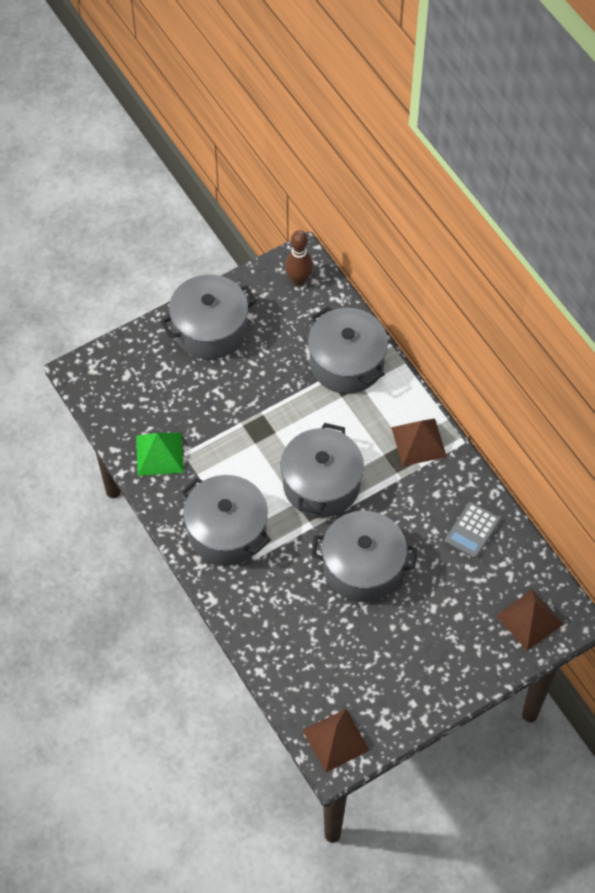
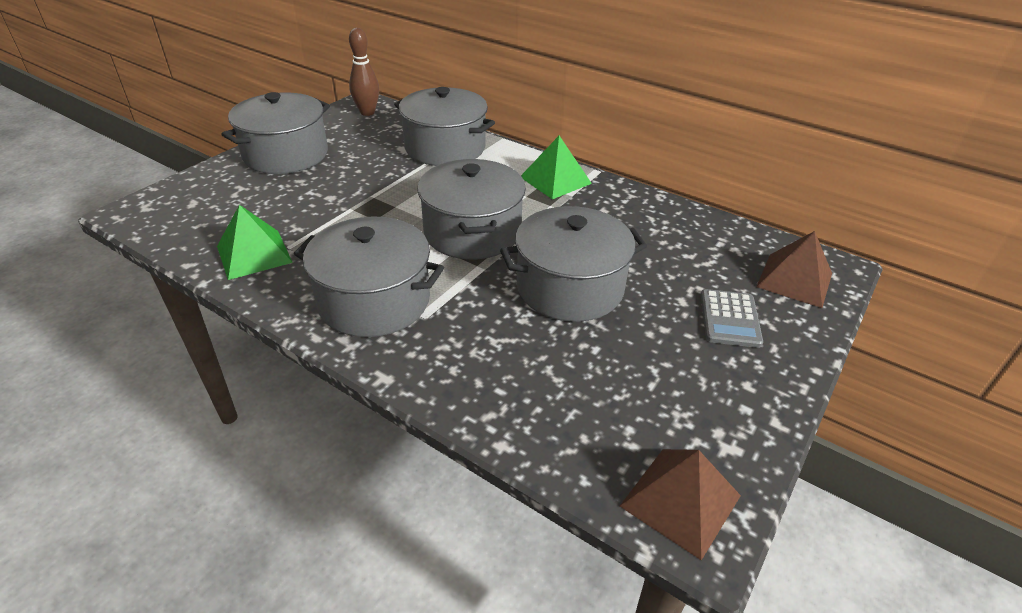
camera: 25 degrees left, 20 degrees down
brown pyramid [391,418,447,466] -> green pyramid [521,136,592,199]
grey calculator [445,502,501,559] -> grey calculator moved to [701,289,763,348]

